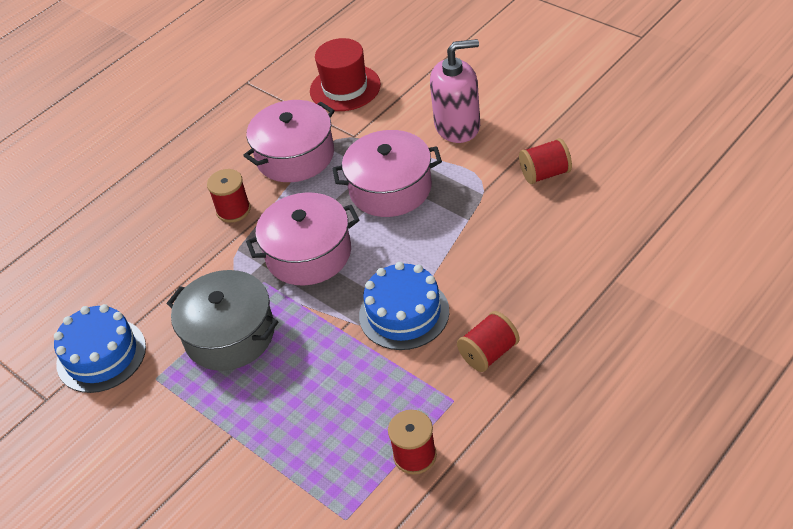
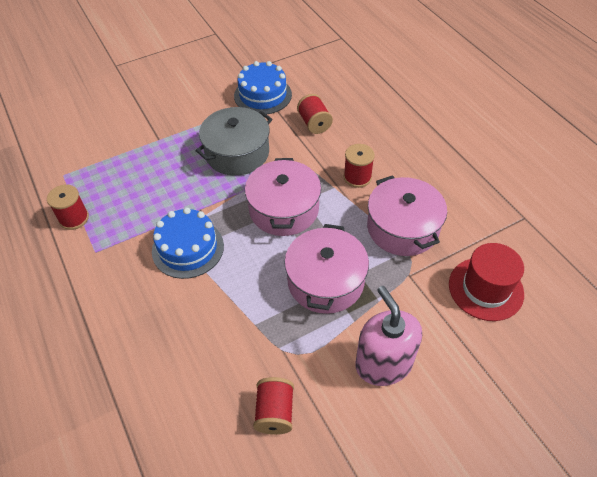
camera: 105 degrees right, 5 degrees up
pink soap dispenser [430,39,480,143] -> pink soap dispenser turned 150 degrees clockwise [355,286,422,386]
red spool [457,311,520,372] -> red spool moved to [297,94,333,134]

